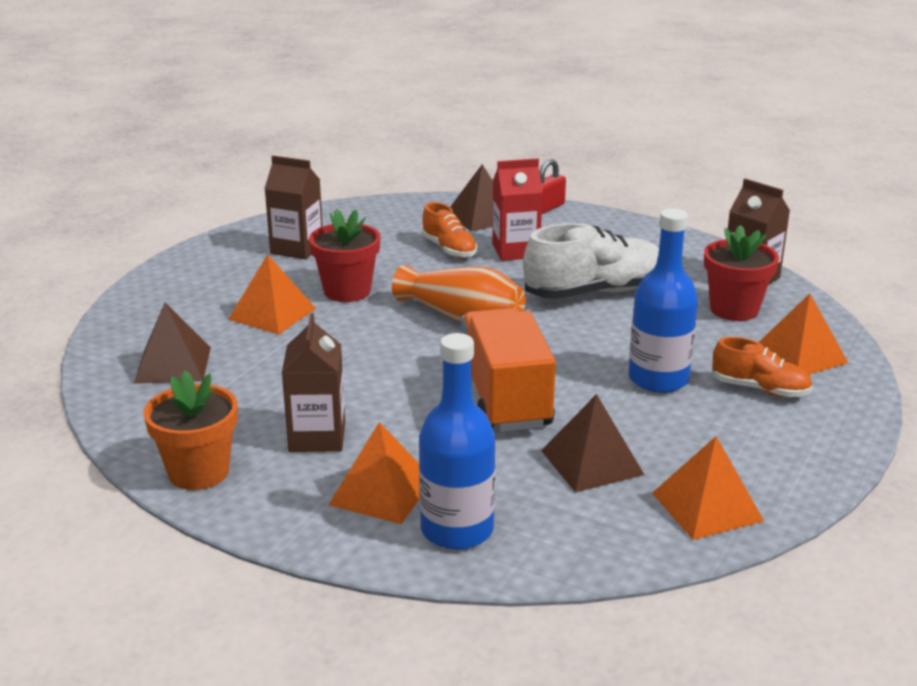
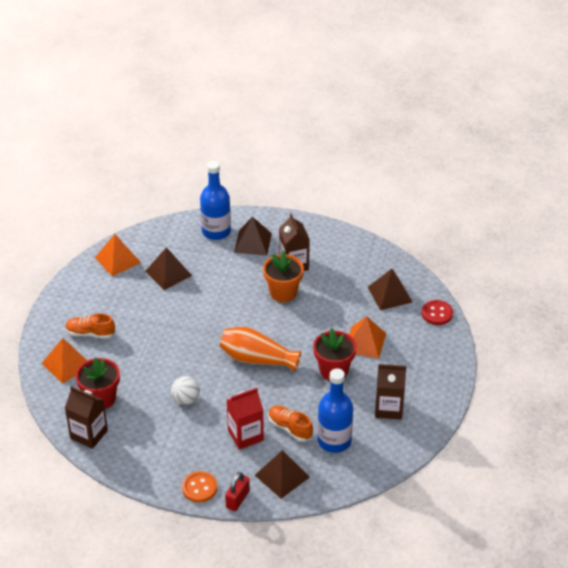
camera: 165 degrees right, 15 degrees up
orange flower pot [143,371,238,490] -> orange flower pot moved to [263,251,304,302]
orange pyramid [329,422,420,524] -> brown pyramid [234,217,272,256]
orange truck [462,308,556,432] -> none
white shoe [523,223,659,299] -> white ball [171,376,200,405]
blue bottle [628,208,698,393] -> blue bottle moved to [317,368,353,453]
none -> orange button [182,471,217,502]
none -> red button [422,300,453,325]

